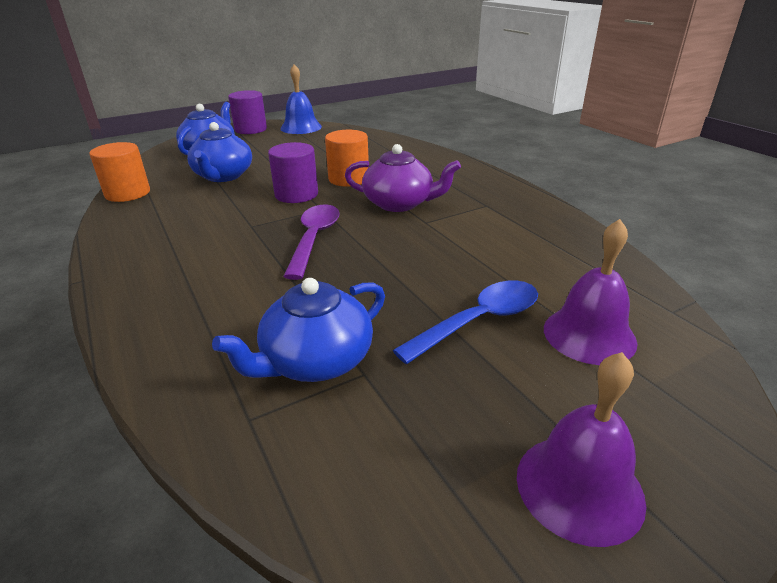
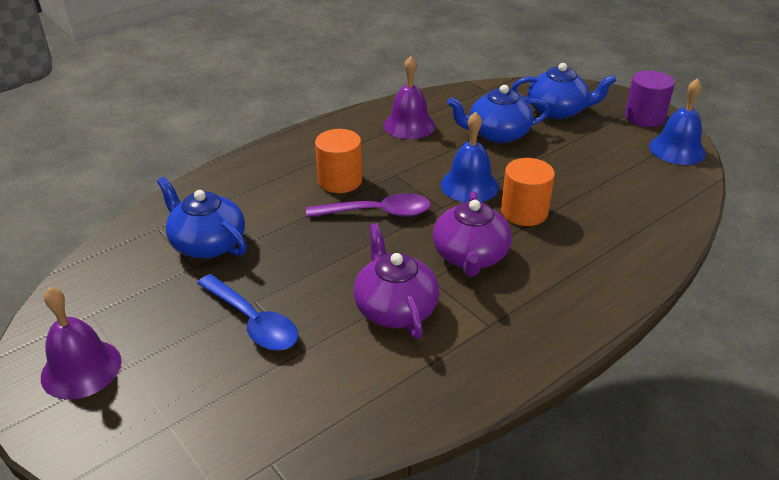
camera: 80 degrees right, 5 degrees up
orange cylinder [89,142,150,202] -> orange cylinder moved to [315,129,362,193]
purple cylinder [268,142,318,203] -> blue bell [441,112,499,202]
purple bell [544,219,638,365] -> purple bell moved to [384,56,435,139]
none -> purple teapot [354,223,439,338]

